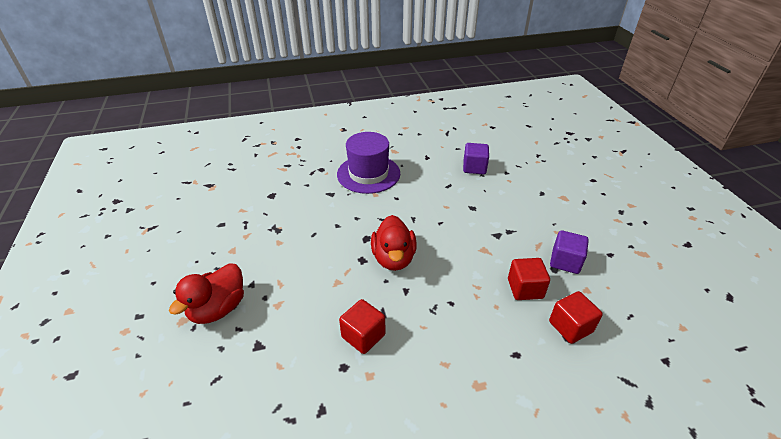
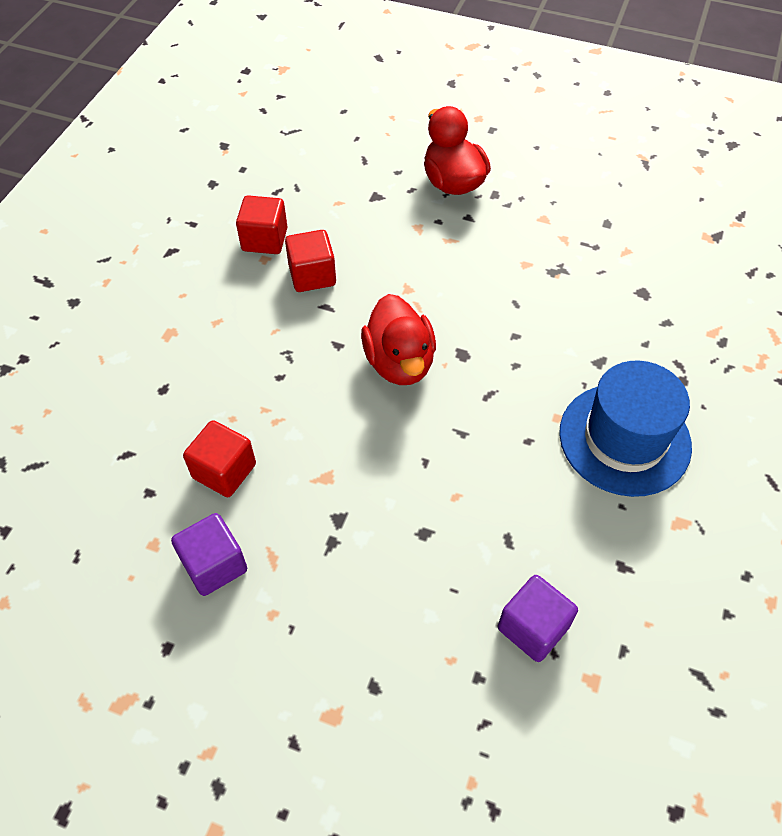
camera: 125 degrees right, 15 degrees up
purple hat [337,132,400,194] -> blue hat [559,360,692,497]
red duck [371,215,417,271] -> red duck turned 135 degrees counterclockwise [361,294,436,385]
red cube [549,291,603,344] -> red cube moved to [236,195,287,254]

